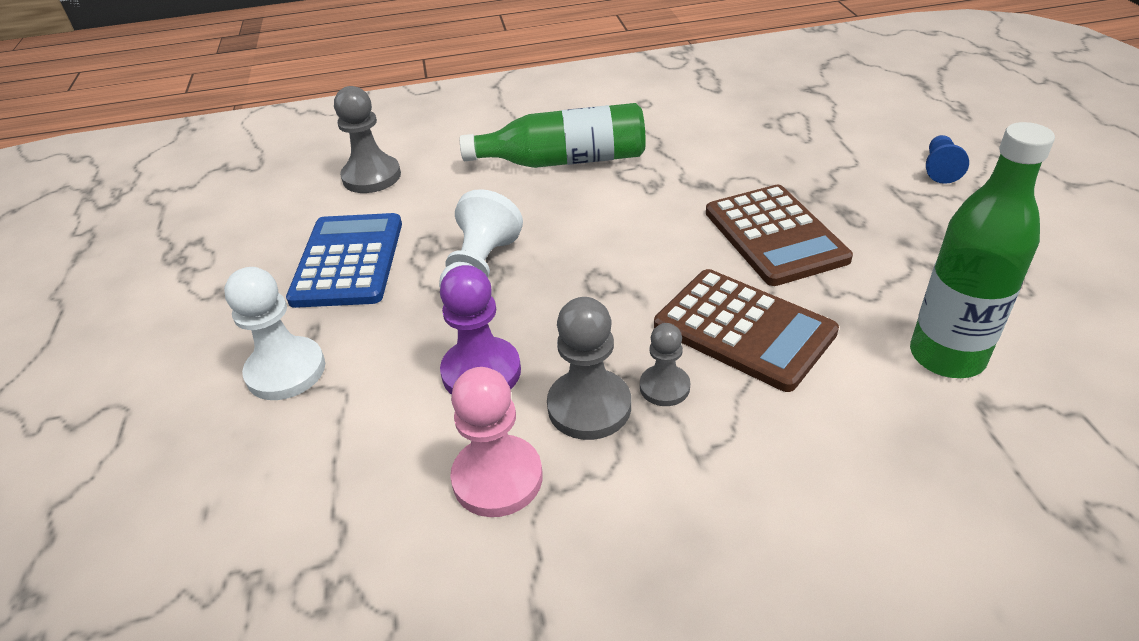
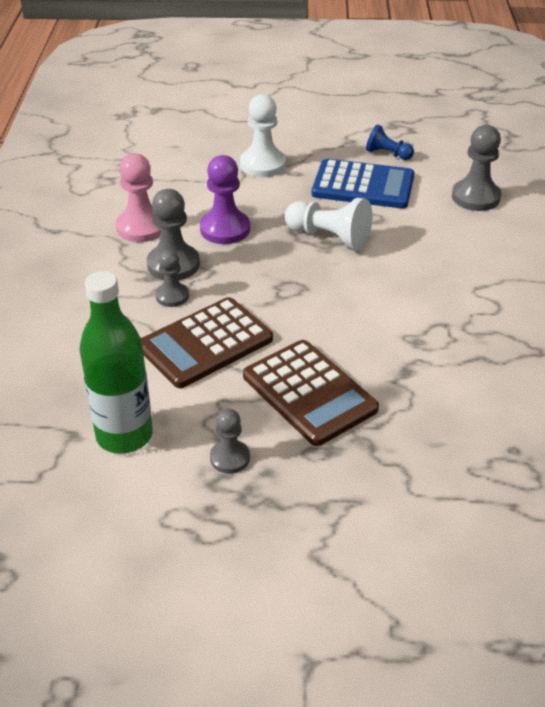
camera: 100 degrees right, 0 degrees up
green bottle [460,103,646,168] -> none
brown calculator [706,185,853,286] -> brown calculator turned 120 degrees counterclockwise [243,340,379,446]
blue pawn [926,135,969,184] -> blue pawn moved to [366,124,414,160]
none -> grey pawn [210,409,250,474]

